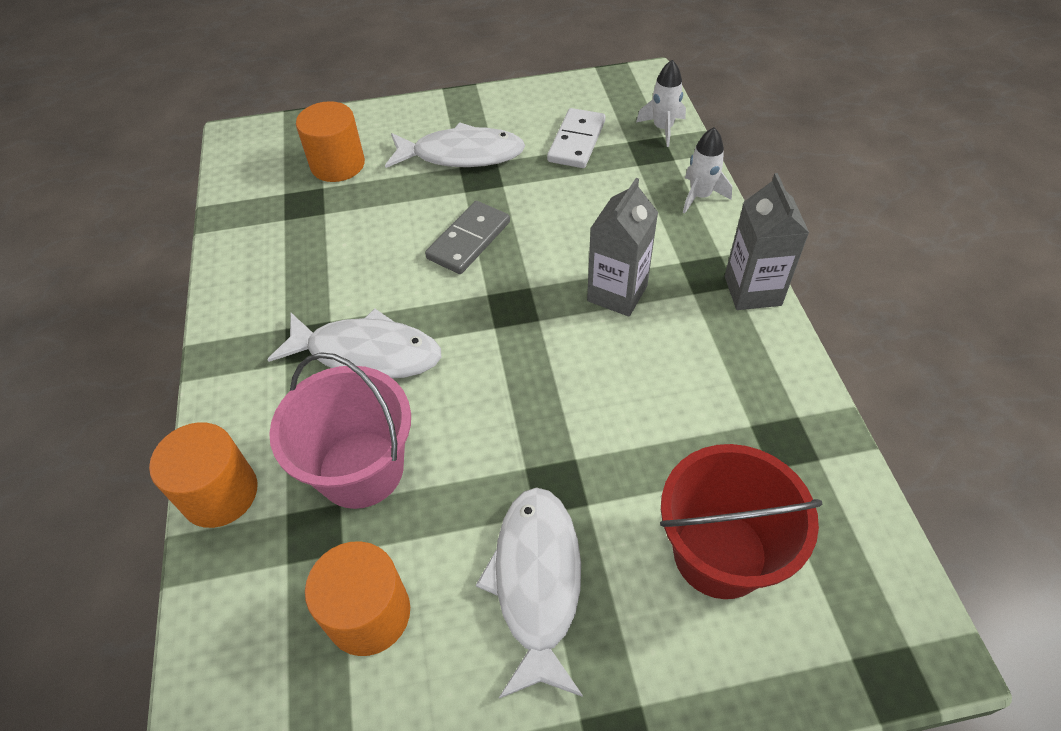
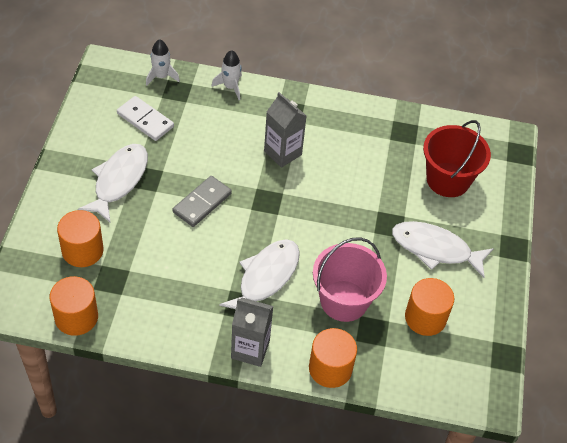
camera: 75 degrees left, 0 degrees up
grey domino [425,201,510,274] -> grey domino turned 75 degrees clockwise [173,176,232,227]
grey carton [725,173,809,310] -> grey carton moved to [231,298,273,367]
none -> orange cylinder [49,276,98,336]

